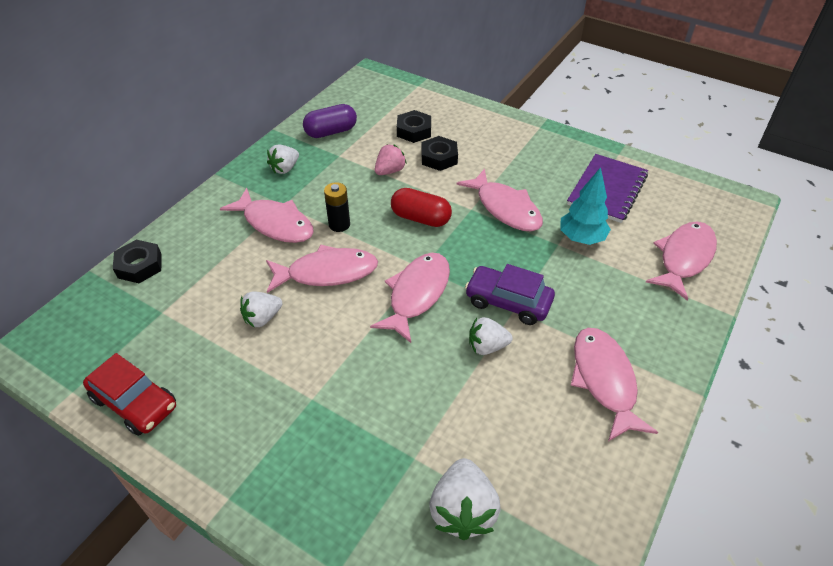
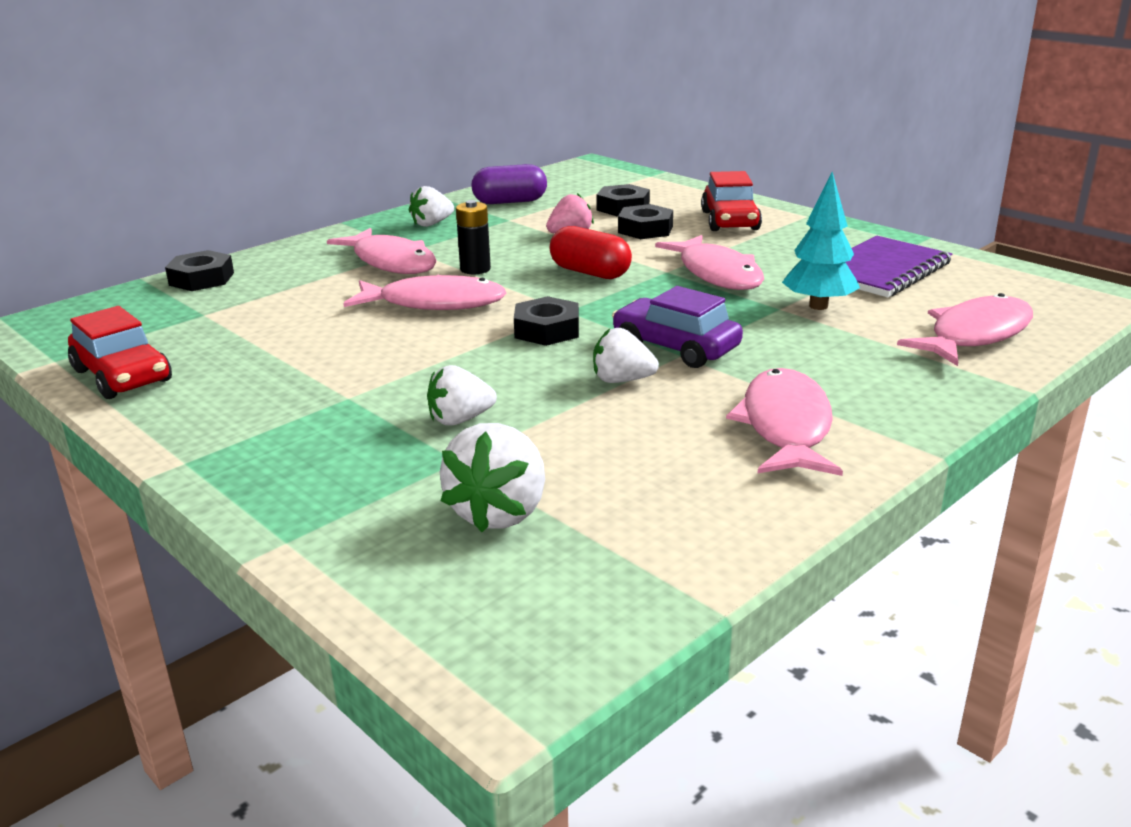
camera: 15 degrees right, 20 degrees down
white strawberry [240,291,283,328] -> white strawberry moved to [427,365,497,425]
pink fish [370,253,450,343] -> black nut [514,296,579,346]
none -> red car [701,171,762,231]

